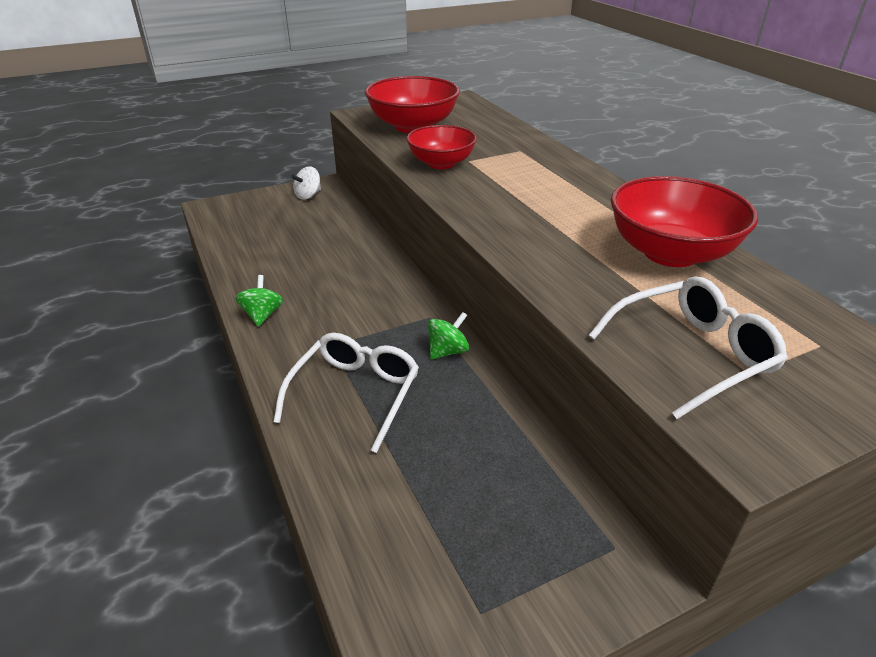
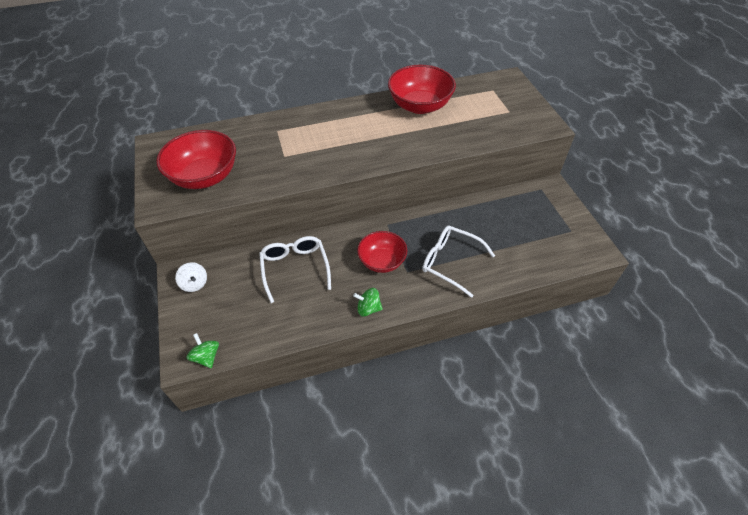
camera: 80 degrees left, 15 degrees up
red bowl [406,125,477,169] -> red bowl moved to [357,231,407,273]
green spinning top [428,312,469,360] -> green spinning top moved to [187,333,219,368]
white glasses [588,276,788,419] -> white glasses moved to [259,236,331,303]

